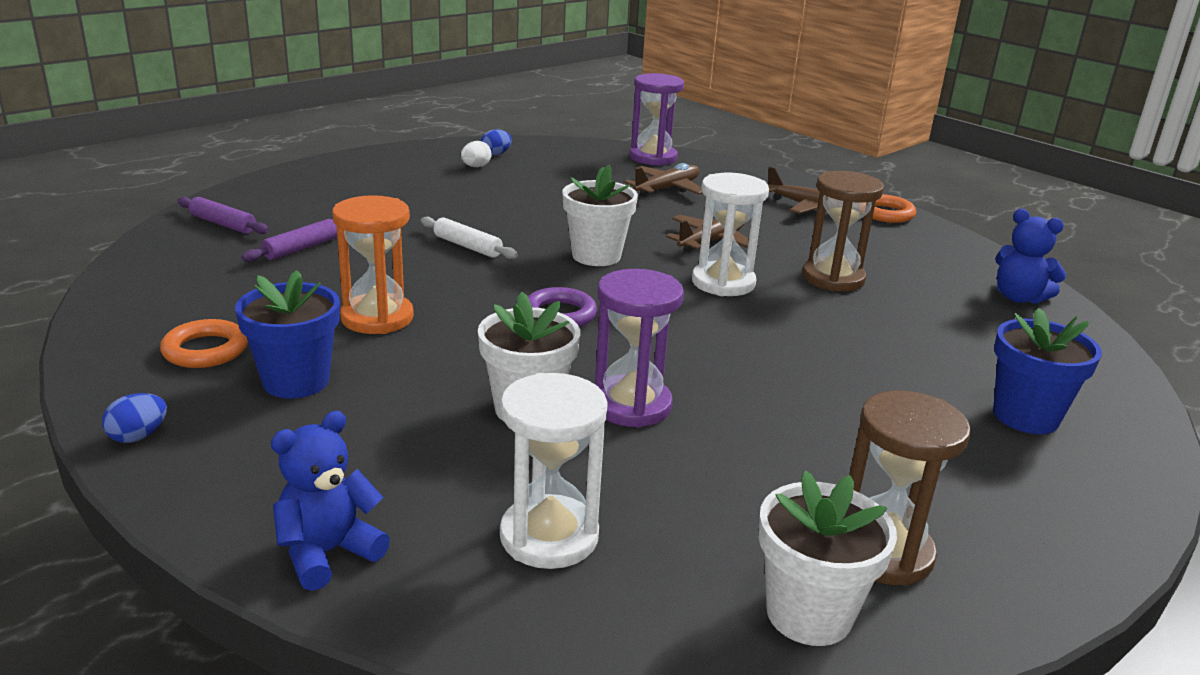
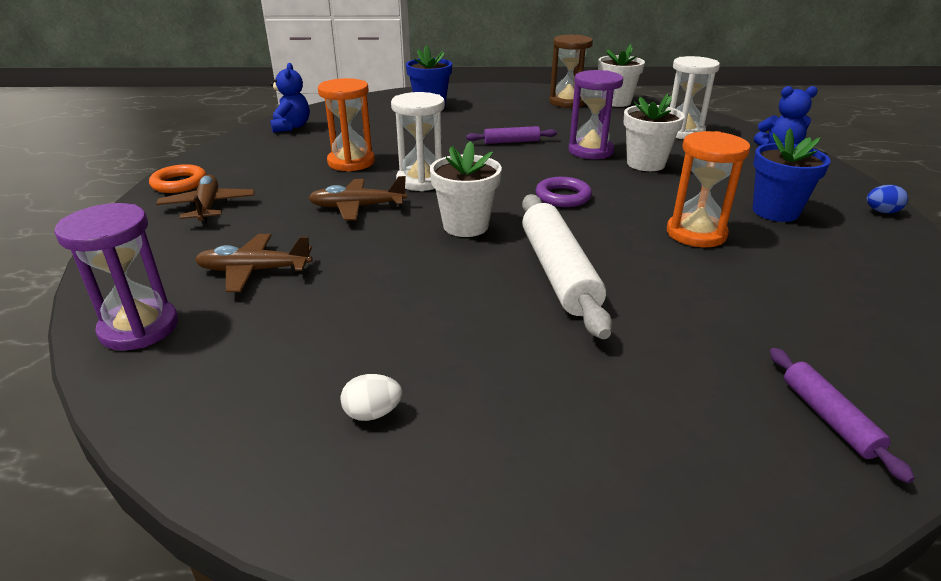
camera: 135 degrees left, 5 degrees up
orange ring [160,319,248,368] -> none
purple rolling pin [242,219,337,262] -> purple rolling pin moved to [466,126,557,144]
white rolling pin [421,217,518,259] -> white rolling pin [522,194,613,339], size x1.91
blue egg [481,129,512,156] -> none
brown hourglass [802,171,884,292] -> orange hourglass [318,78,375,172]

